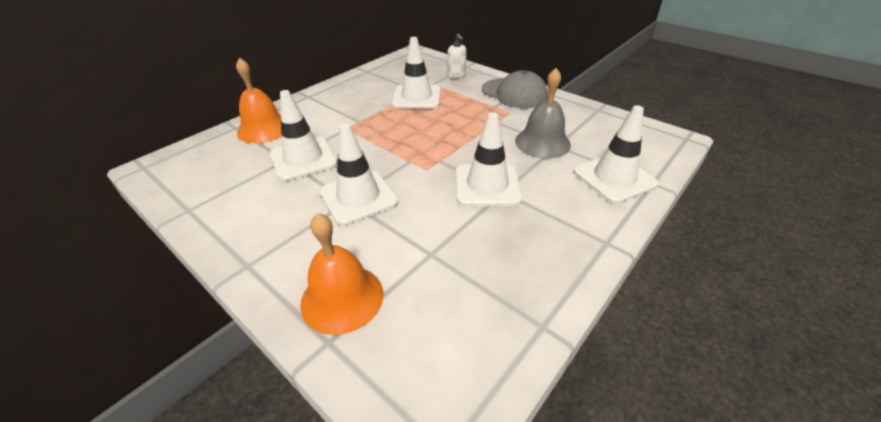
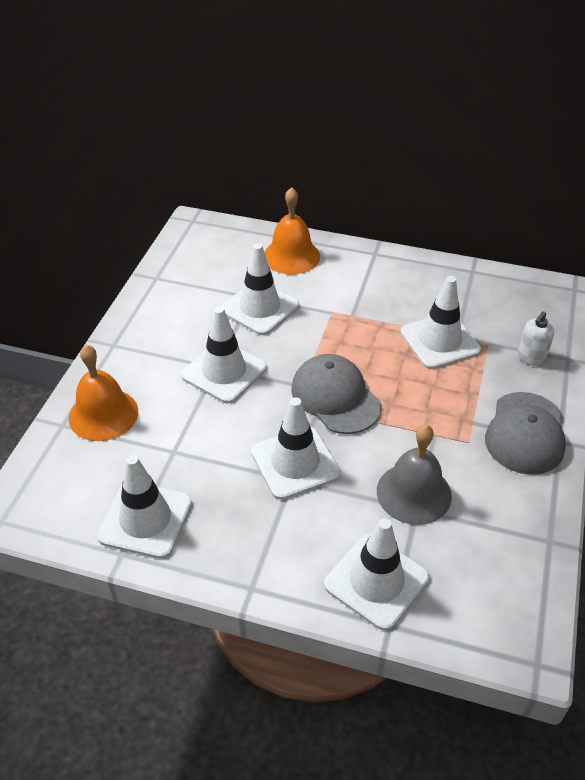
camera: 65 degrees right, 5 degrees up
none -> white traffic cone [97,455,192,559]
none -> grey cap [291,354,381,434]

